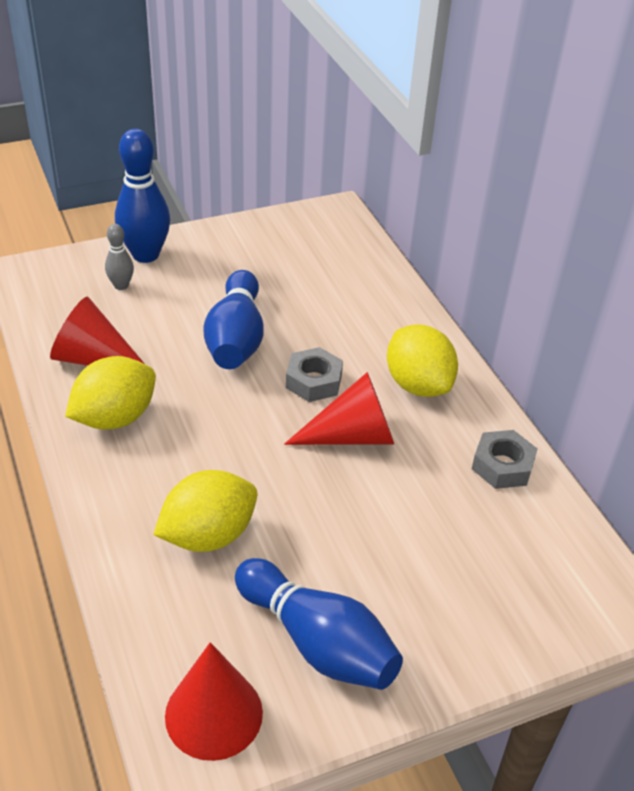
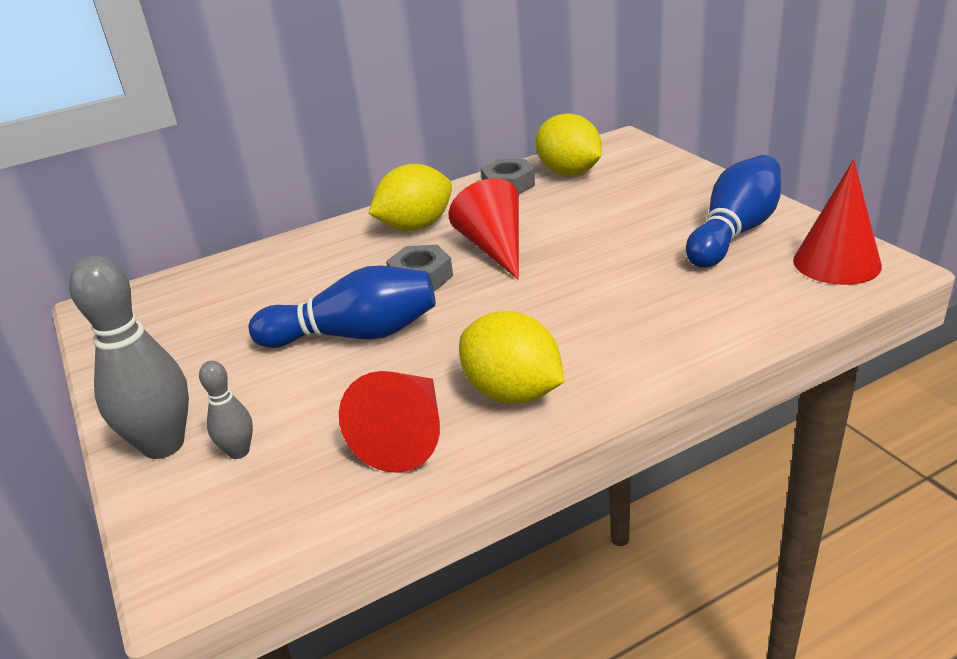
camera: 90 degrees left, 10 degrees down
blue bowling pin [115,129,170,263] -> grey bowling pin [69,256,189,459]
yellow lemon [153,470,257,552] -> yellow lemon moved to [535,113,602,176]

